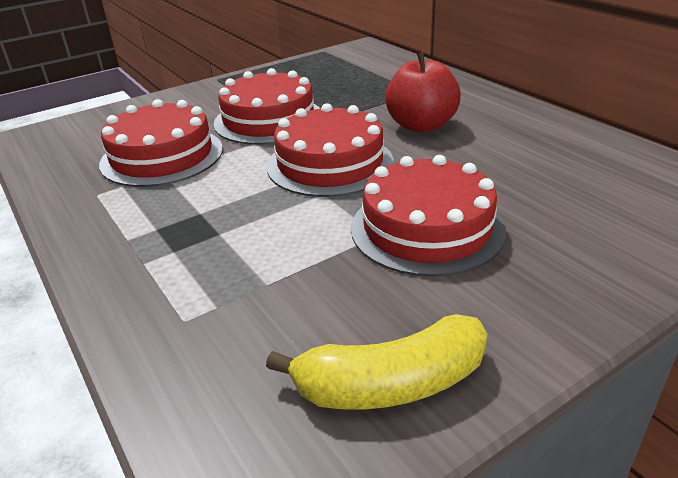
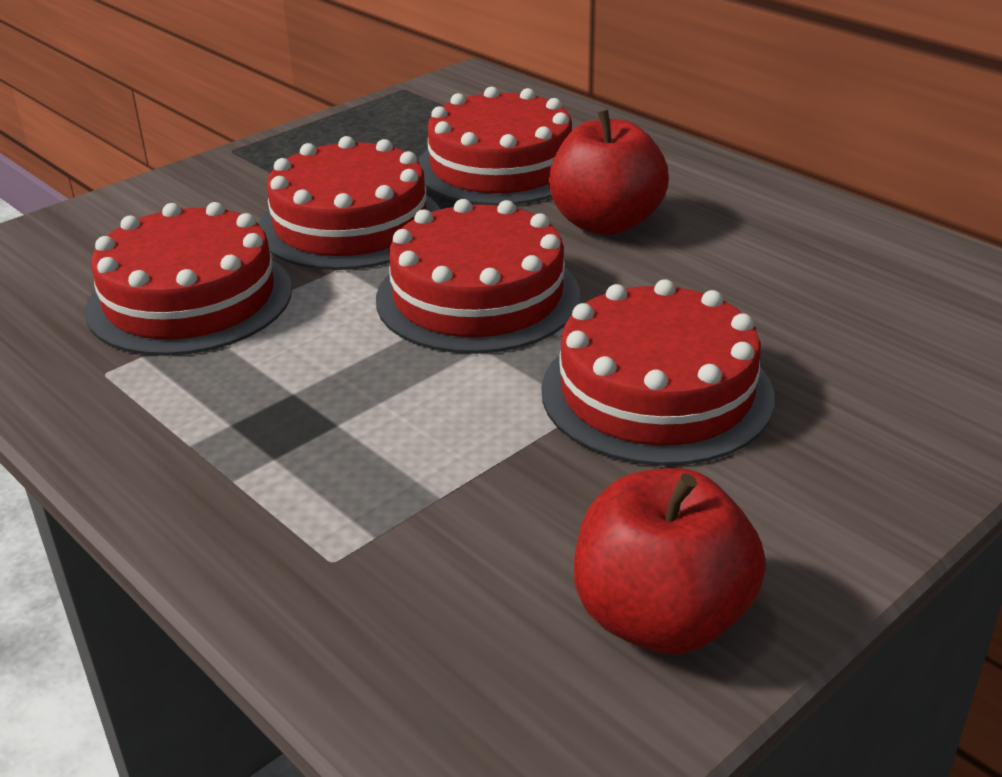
camera: 10 degrees left, 0 degrees up
yellow banana [266,314,487,409] -> red apple [574,468,766,654]
none -> red cake [418,87,572,206]

